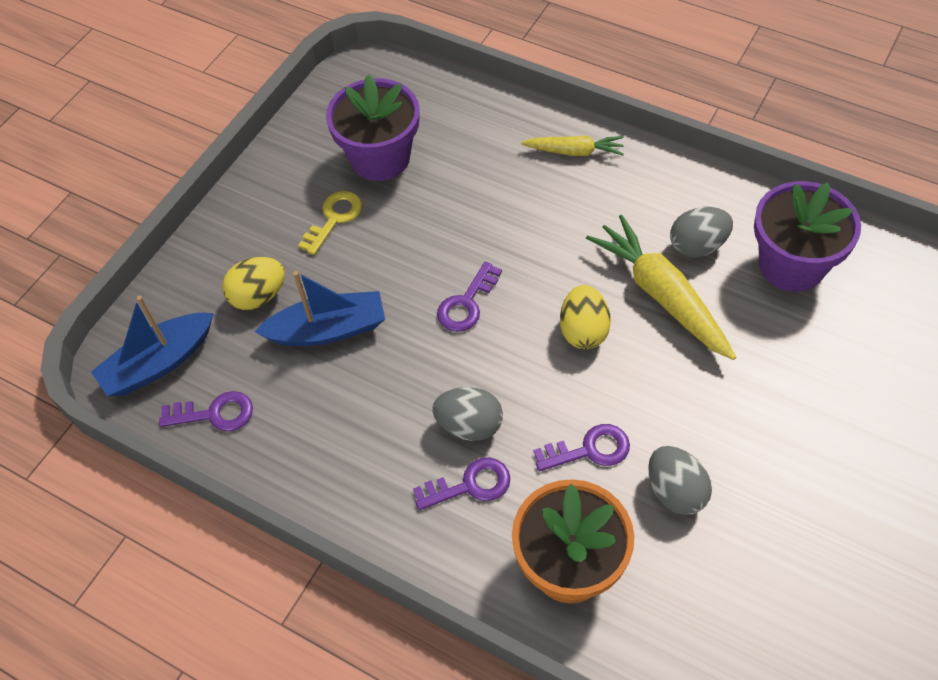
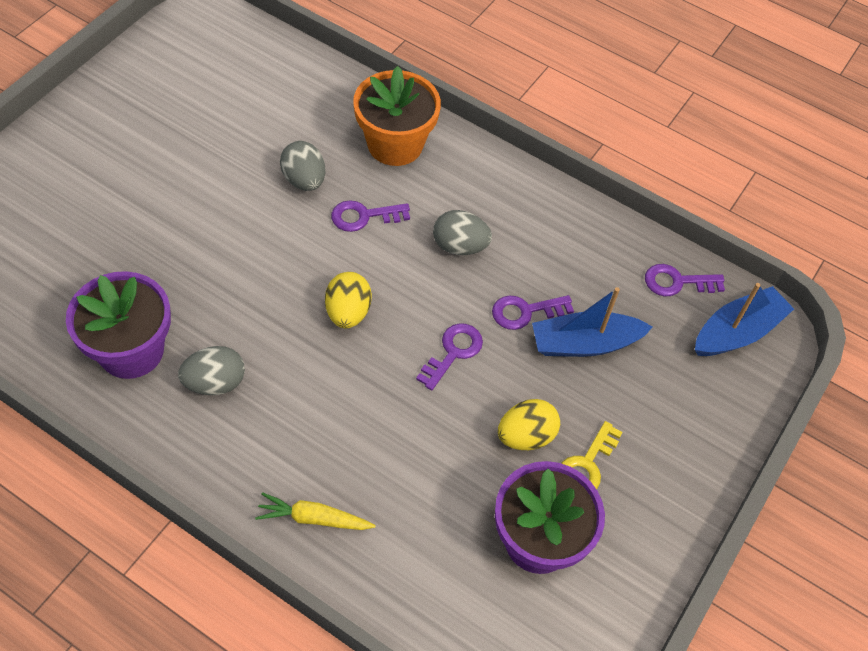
camera: 175 degrees right, 0 degrees up
yellow egg [222,257,285,310] -> yellow egg moved to [498,399,560,450]
purple key [413,457,510,510] -> purple key moved to [492,295,574,330]
yellow carrot [586,215,736,360] -> none

